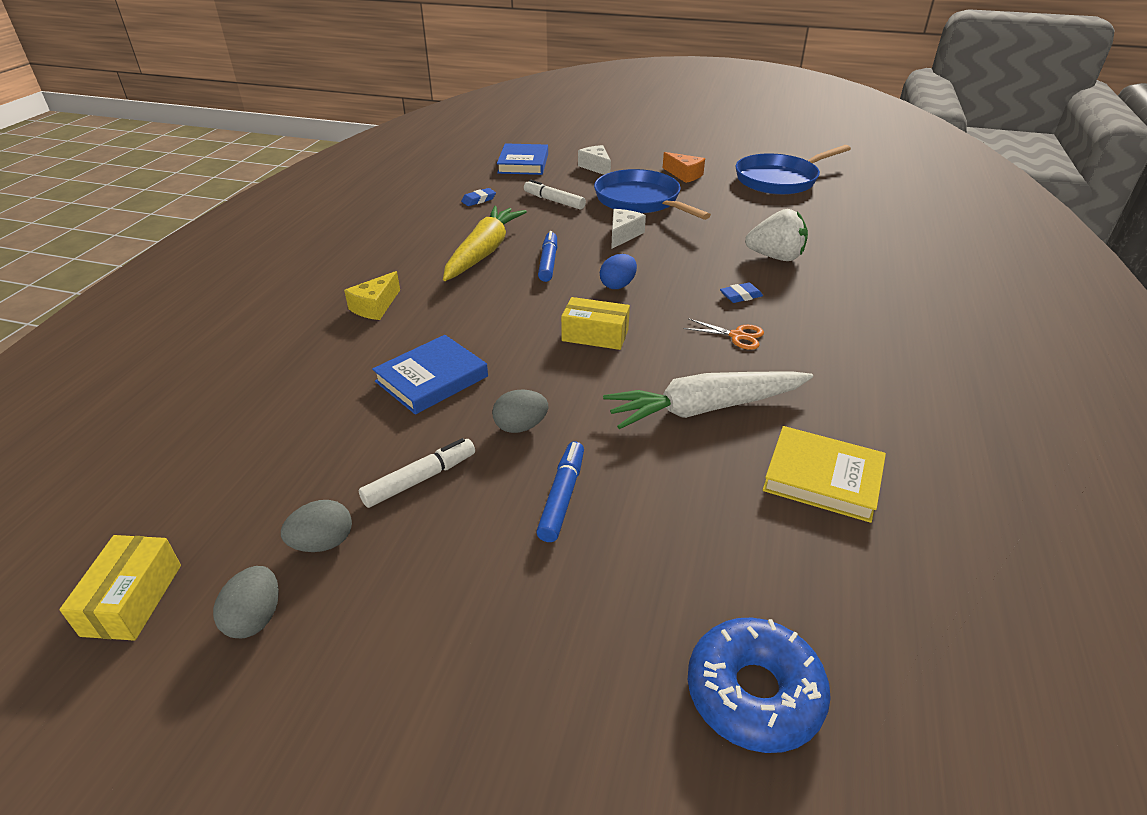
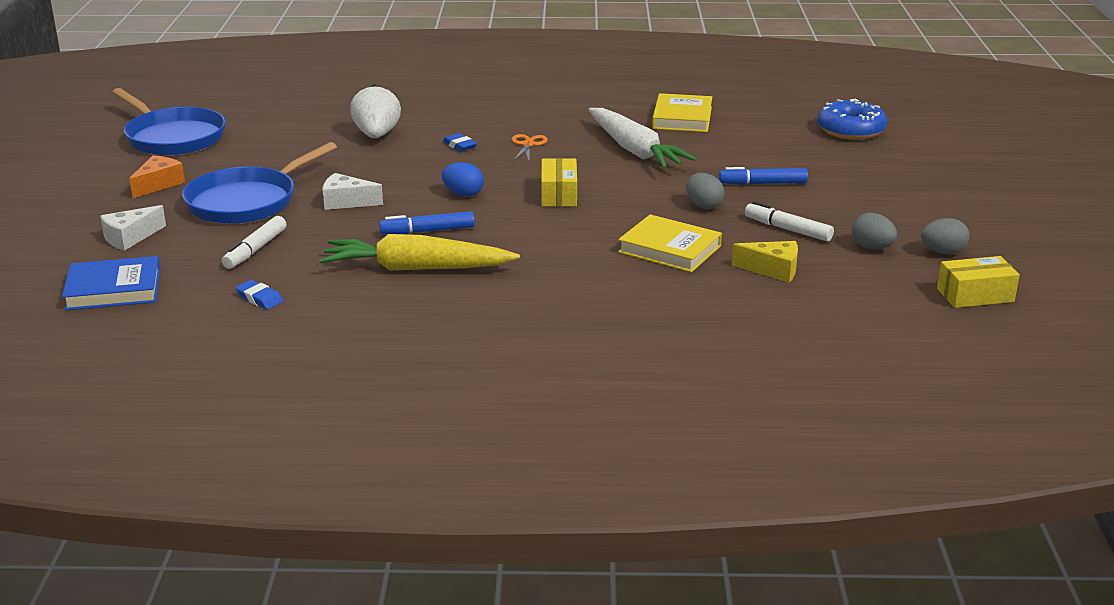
camera: 105 degrees left, 10 degrees down
yellow cheese [344,271,400,320] -> yellow cheese moved to [732,241,798,283]
blue book [372,335,488,414] -> yellow book [618,214,722,272]

